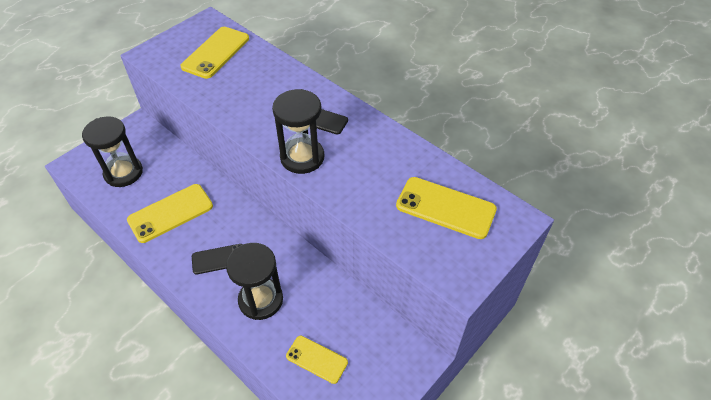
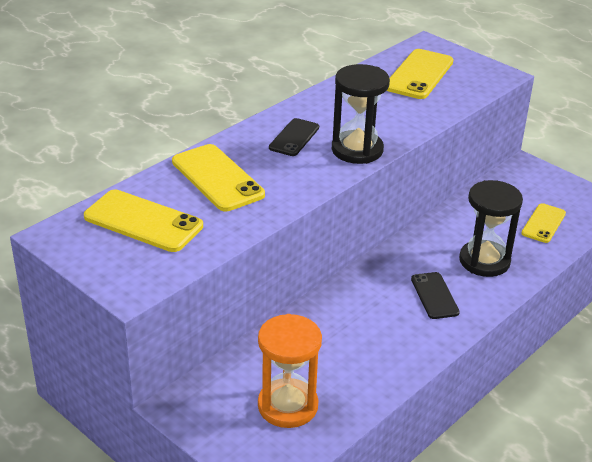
camera: 90 degrees left, 15 degrees down
black hourglass [82,116,143,187] -> orange hourglass [258,314,322,428]
yellow phone [127,184,213,243] -> yellow phone moved to [172,144,265,211]

